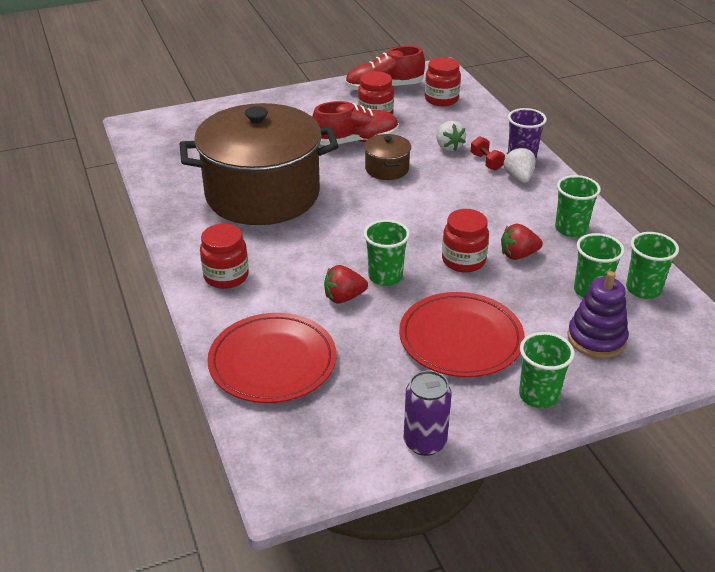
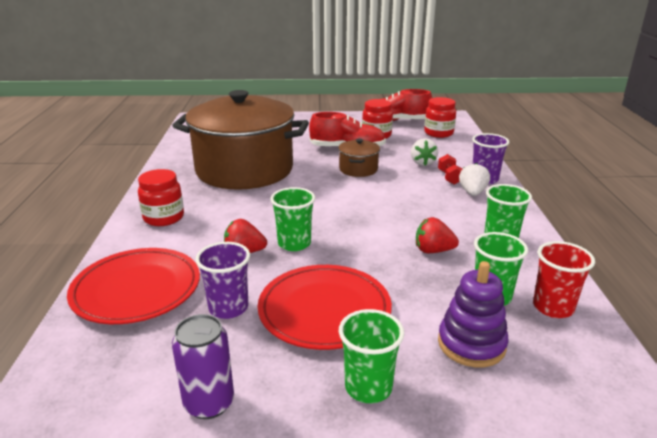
camera: 20 degrees right, 10 degrees down
red jar [442,209,489,273] -> none
green cup [626,232,679,299] -> red cup [533,241,595,318]
none -> purple cup [195,242,250,319]

